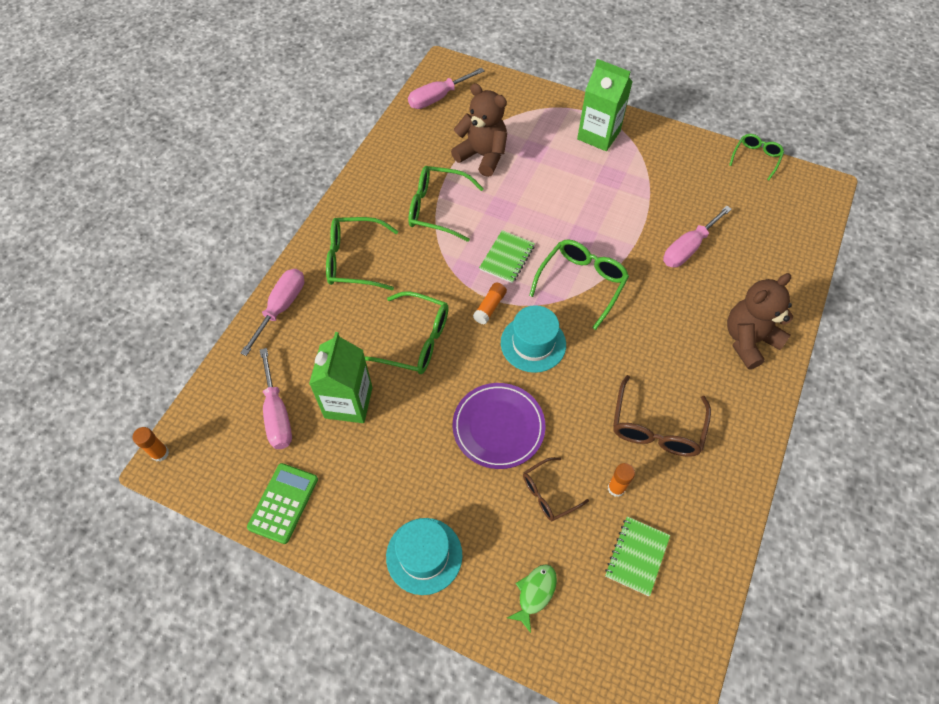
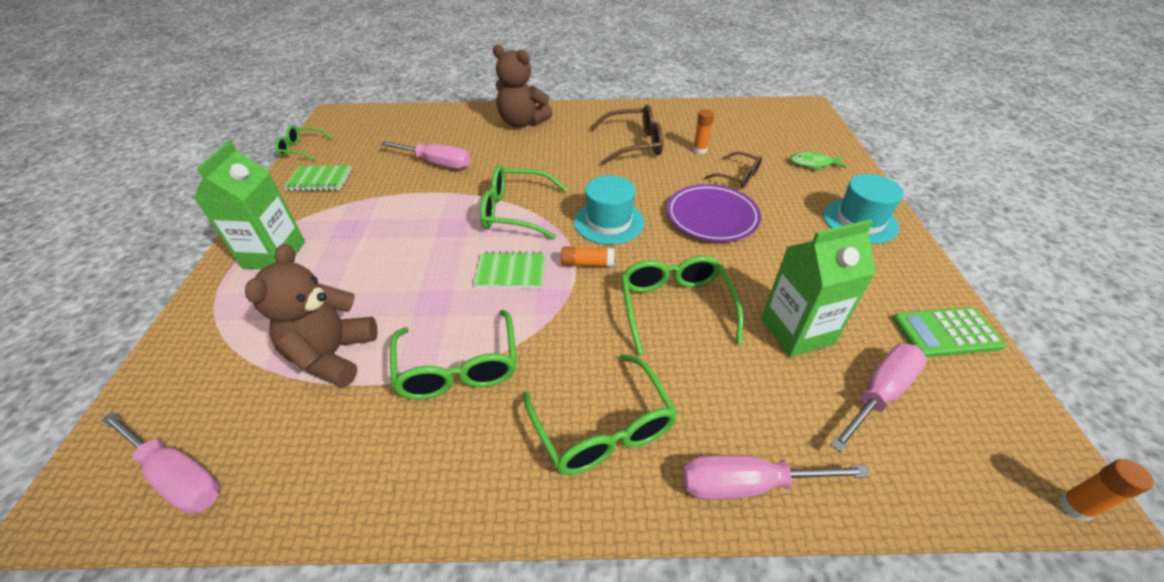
camera: 115 degrees left, 15 degrees down
green notebook [605,516,670,596] -> green notebook moved to [284,165,352,191]

